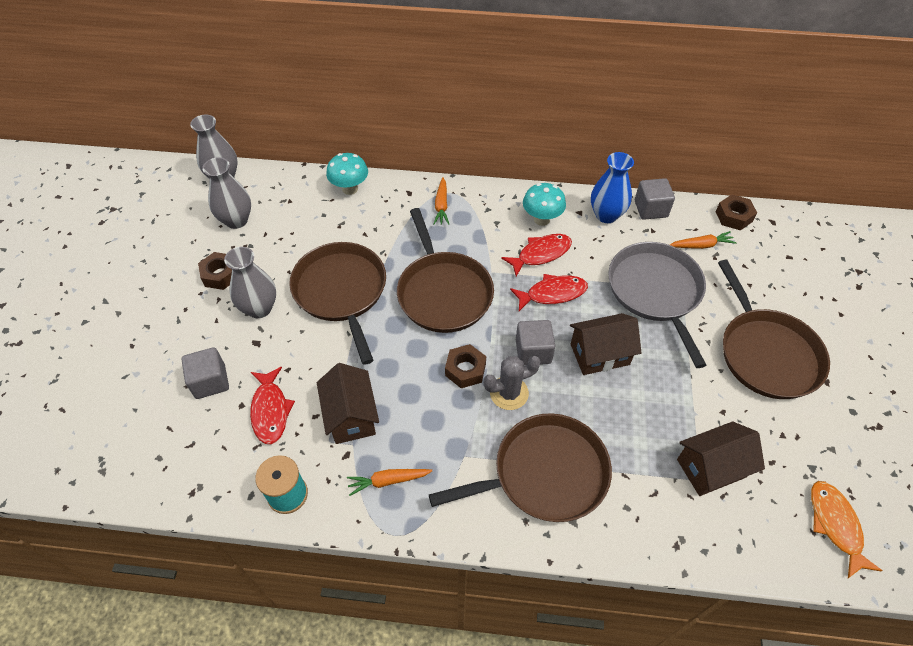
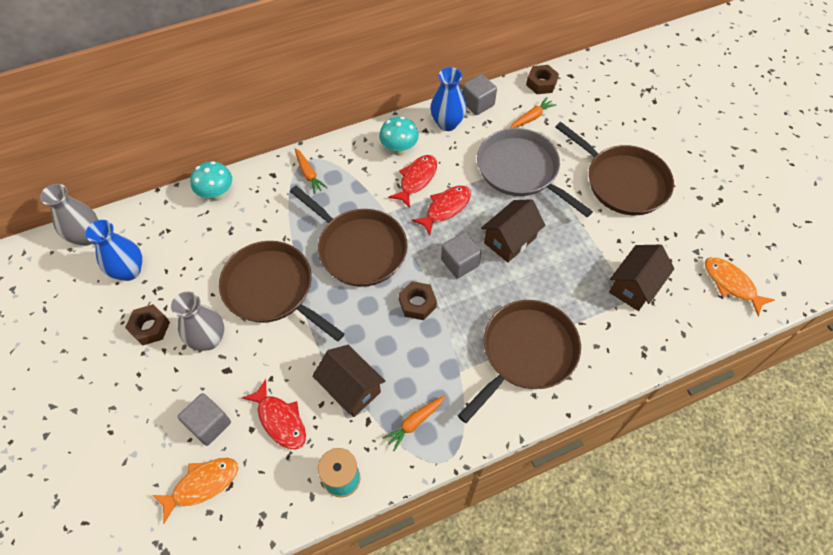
camera: 30 degrees left, 5 degrees up
grey vase [202,157,251,229] -> blue vase [85,220,142,281]
grey cactus [484,356,541,410] -> none
none -> orange fish [152,458,238,524]

